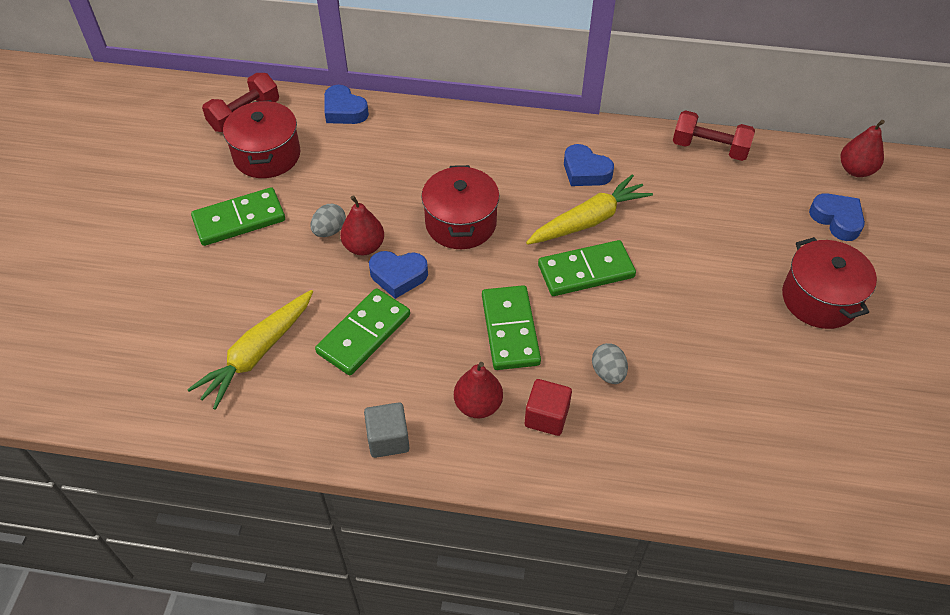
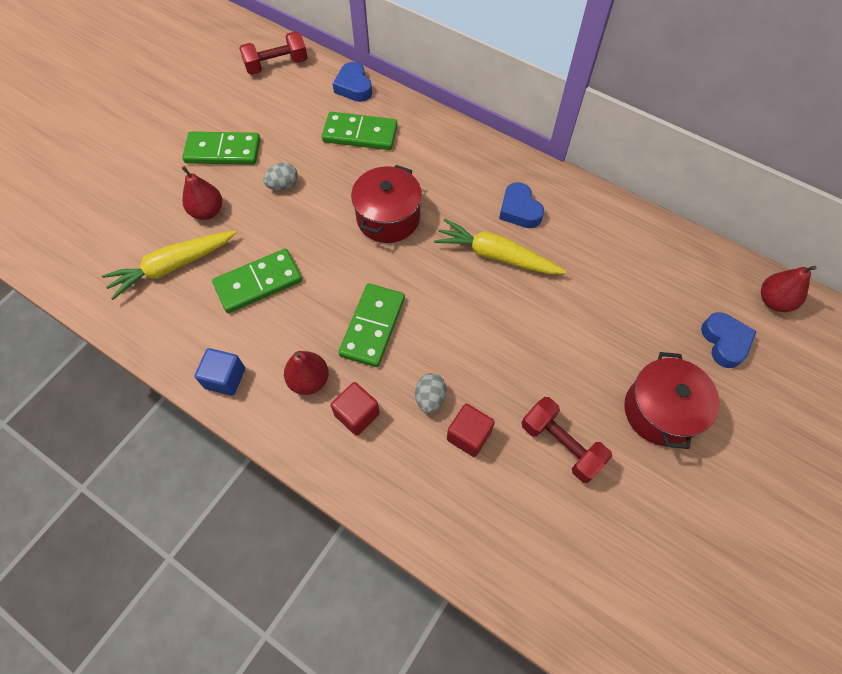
camera: 25 degrees right, 10 degrees up
red pot [223,100,300,178] -> none
red pear [340,195,384,255] -> red pear moved to [182,166,222,220]
grey cube [364,402,410,458] -> blue cube [195,348,245,396]
blue heart [369,251,428,299] -> none
yellow carrot [526,174,653,245] -> yellow carrot turned 150 degrees counterclockwise [434,219,566,274]
green domino [538,240,636,296] -> green domino moved to [322,112,397,150]
red dumbbell [673,110,755,161] -> red dumbbell moved to [522,397,612,483]
none -> red cube [447,404,495,457]

